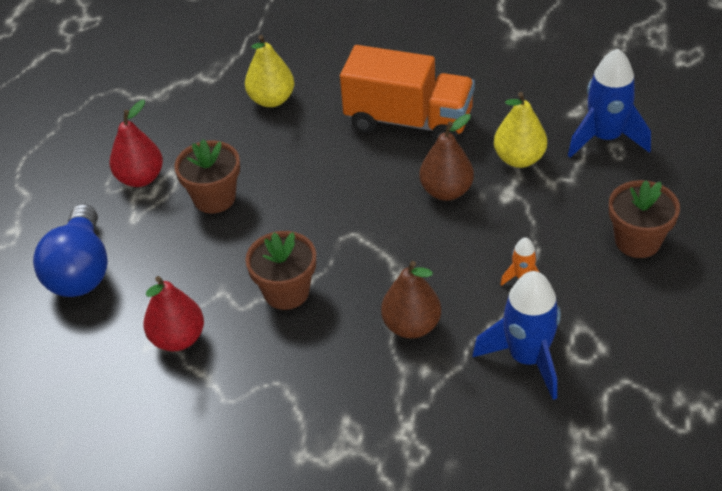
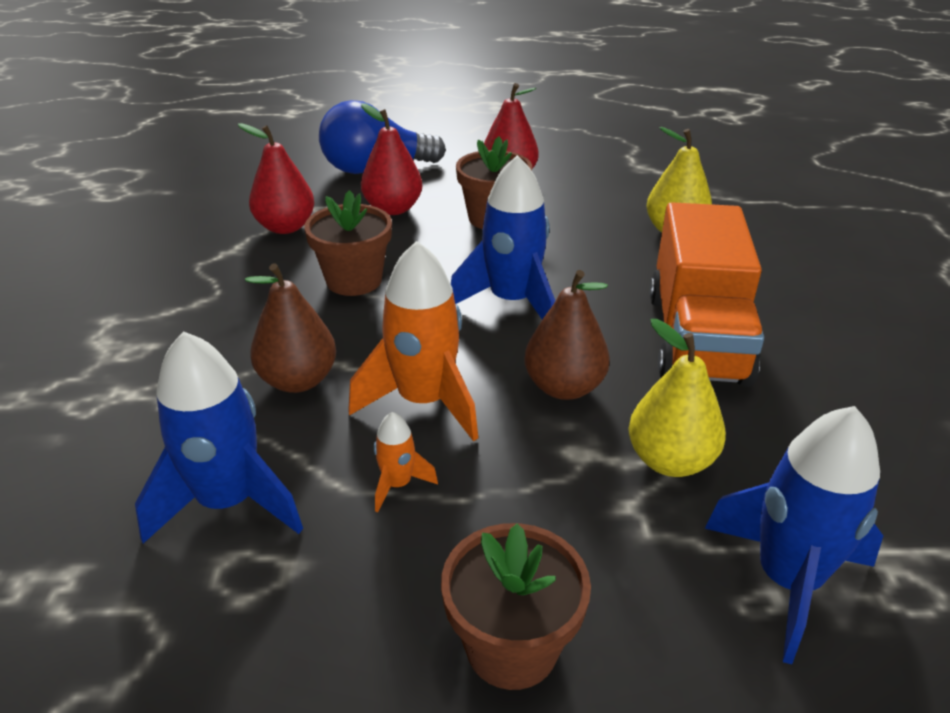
camera: 75 degrees right, 10 degrees down
none -> orange rocket [348,241,478,441]
none -> red pear [361,103,422,215]
none -> blue rocket [451,155,555,319]

